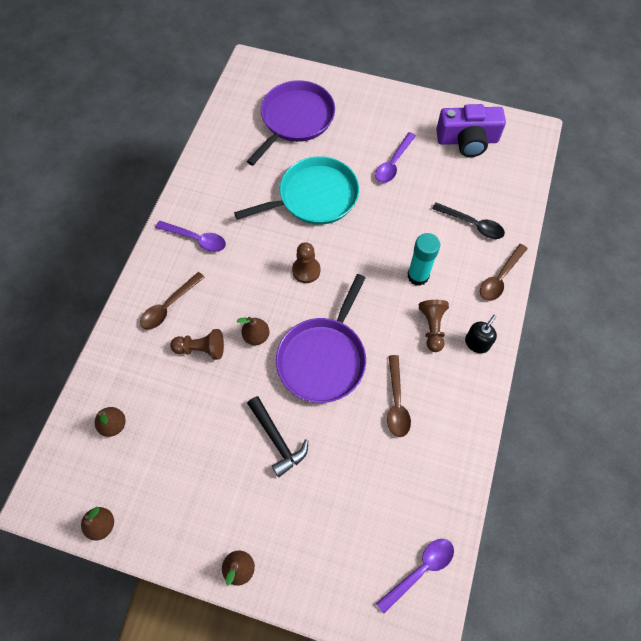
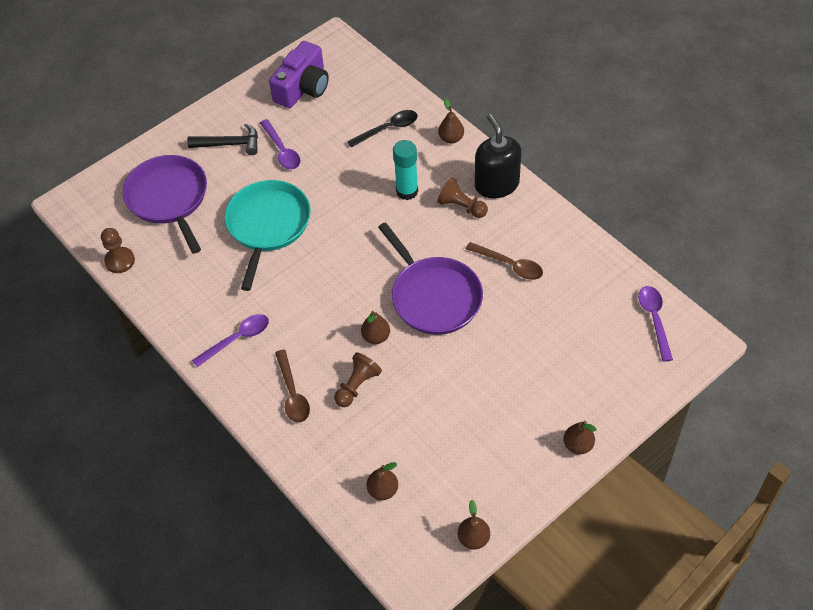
camera: 55 degrees left, 10 degrees down
black hammer [247,396,308,477] -> black hammer moved to [187,123,258,155]
brown pawn [292,242,320,283] -> brown pawn moved to [101,228,135,273]
black soap dispenser [465,315,497,353] -> black soap dispenser [475,114,521,198], size x1.82
brown spoon [480,244,528,301] -> brown pear [438,99,464,144]

